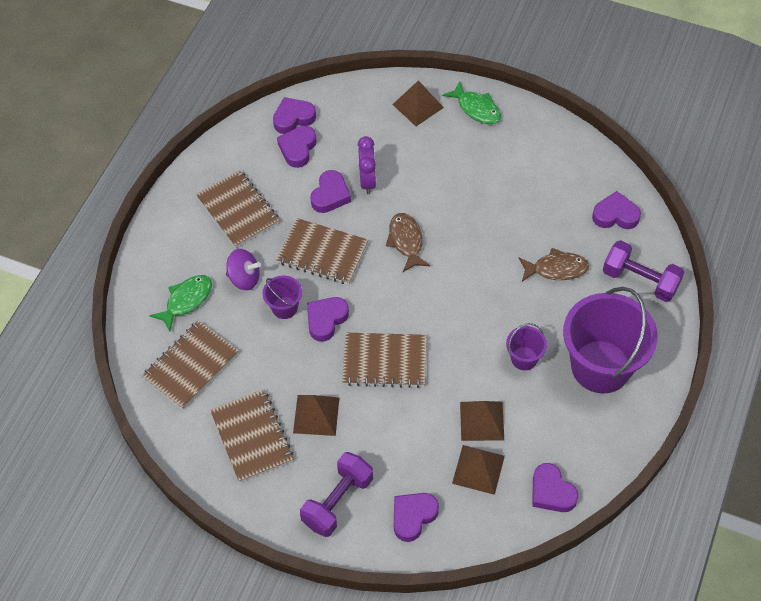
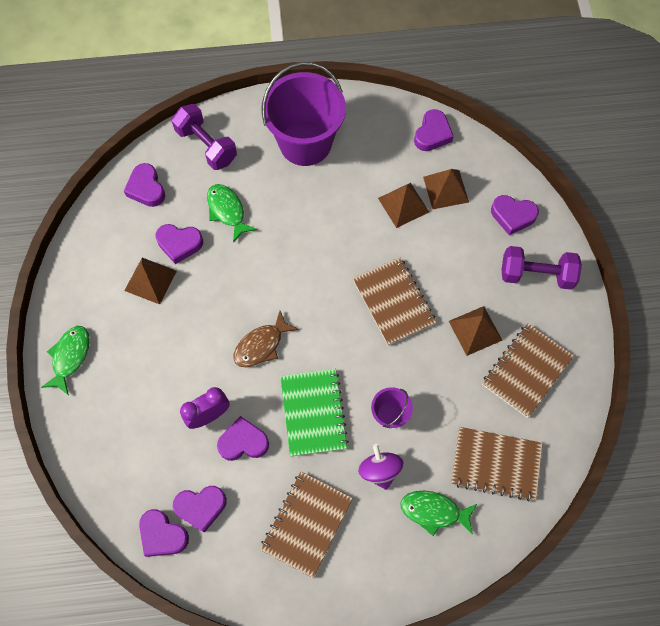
camera: 120 degrees left, 10 degrees up
brown notebook [276,218,368,285] -> green notebook [280,369,349,457]
purple heart [307,297,349,342] -> purple heart moved to [155,224,203,264]
brown pyramid [392,80,444,126] -> brown pyramid moved to [124,258,177,305]
purple bucket [506,323,547,370] -> none
brown fish [519,248,589,282] -> green fish [207,184,257,243]
purple dumbbell [603,240,684,302] -> purple dumbbell turned 45 degrees counterclockwise [172,104,237,170]

